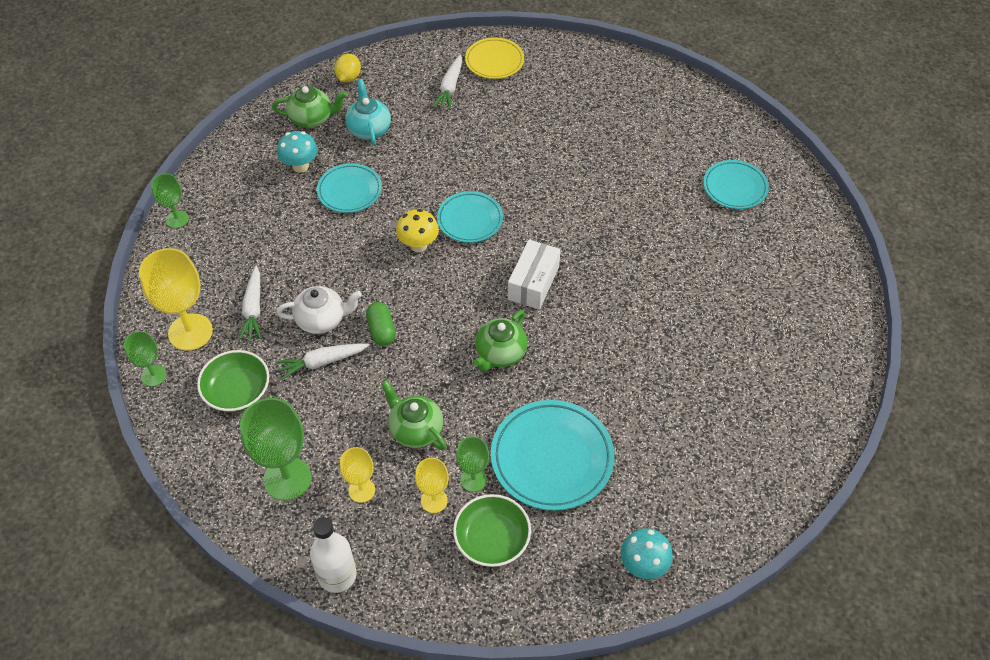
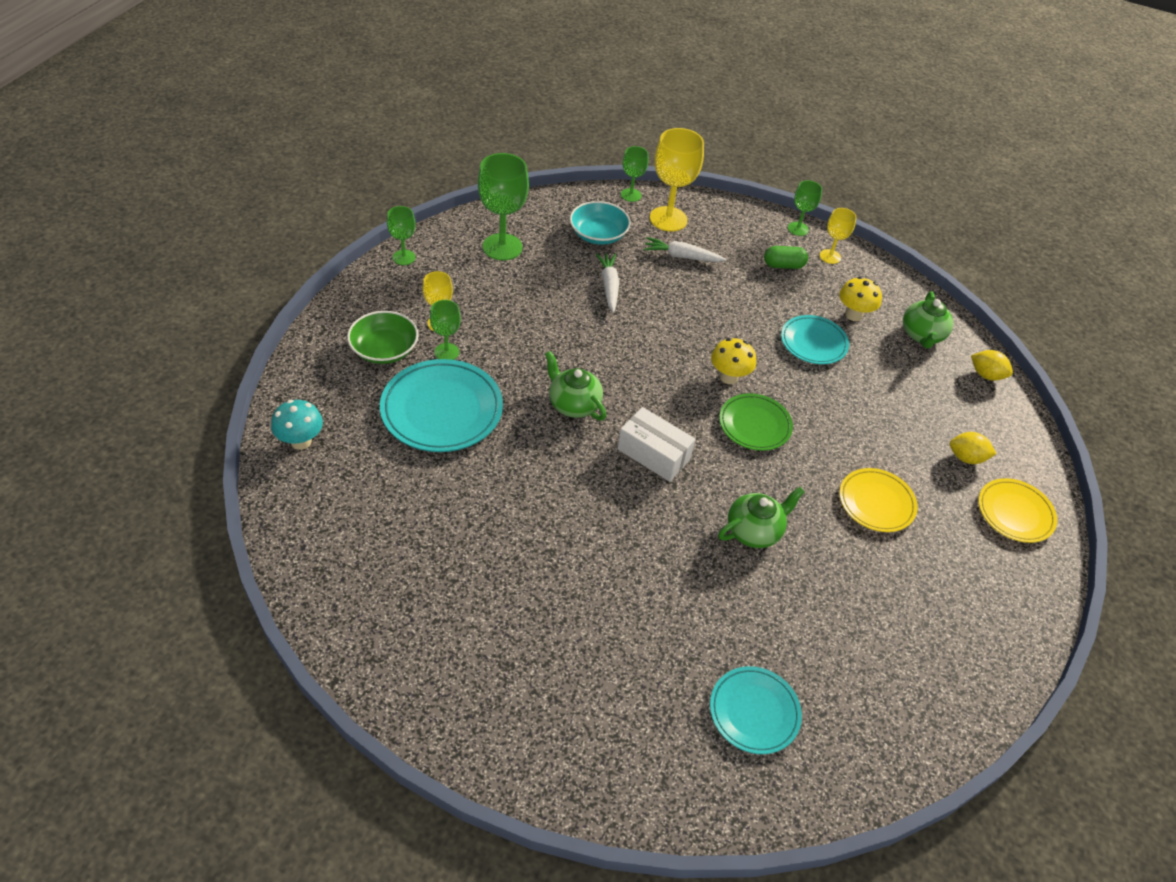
camera: 100 degrees right, 5 degrees down
green bowl [197,350,269,412] -> turquoise bowl [570,201,631,245]
white teapot [276,286,362,334] -> none
turquoise mushroom [277,131,318,173] -> yellow mushroom [839,276,882,321]
white bottle [310,517,357,593] -> green goblet [387,206,416,265]
yellow goblet [340,447,375,503] -> yellow goblet moved to [820,208,857,264]
turquoise teapot [345,79,391,146] -> none
green capsule [366,302,396,346] -> green capsule moved to [764,246,808,269]
green teapot [381,380,447,450] -> green teapot moved to [718,487,805,548]
white carrot [432,54,462,110] -> yellow lemon [950,432,996,464]
turquoise plate [437,191,503,243] -> green plate [719,393,793,451]
none -> yellow plate [839,468,918,532]

